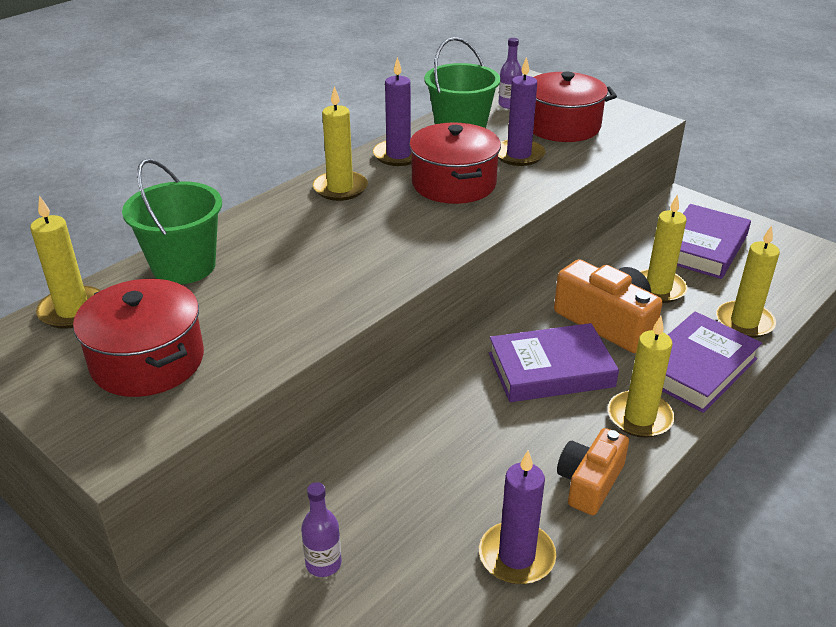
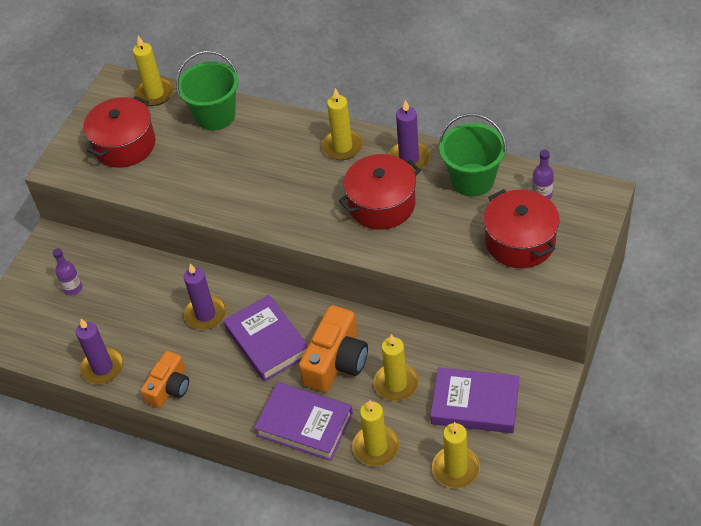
camera: 75 degrees right, 15 degrees up
purple candle [498,57,545,166] -> purple candle moved to [184,263,226,330]
orange camera [557,428,629,515] -> orange camera turned 105 degrees clockwise [141,351,189,408]
yellow candle [608,316,675,438] -> yellow candle moved to [432,422,480,488]

